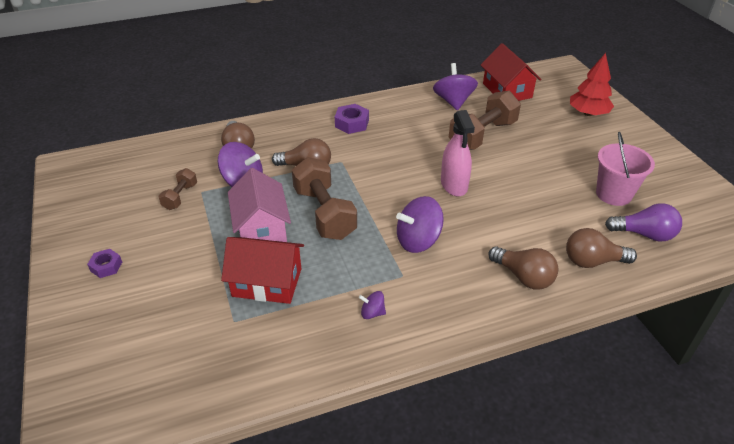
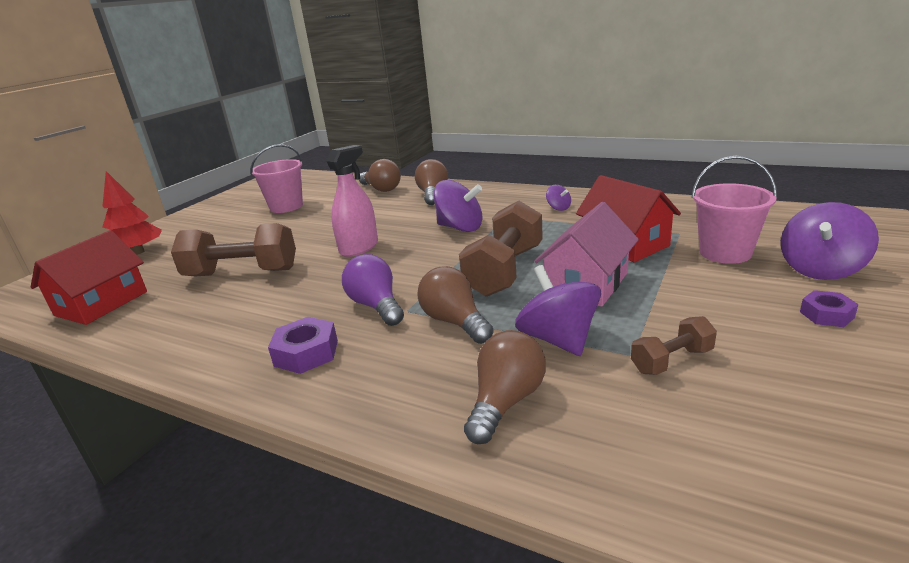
camera: 130 degrees left, 15 degrees down
purple spinning top [433,63,478,111] -> purple spinning top moved to [781,202,879,280]
purple light bulb [605,203,682,242] -> purple light bulb moved to [342,254,404,326]
none -> pink bucket [691,156,777,264]

